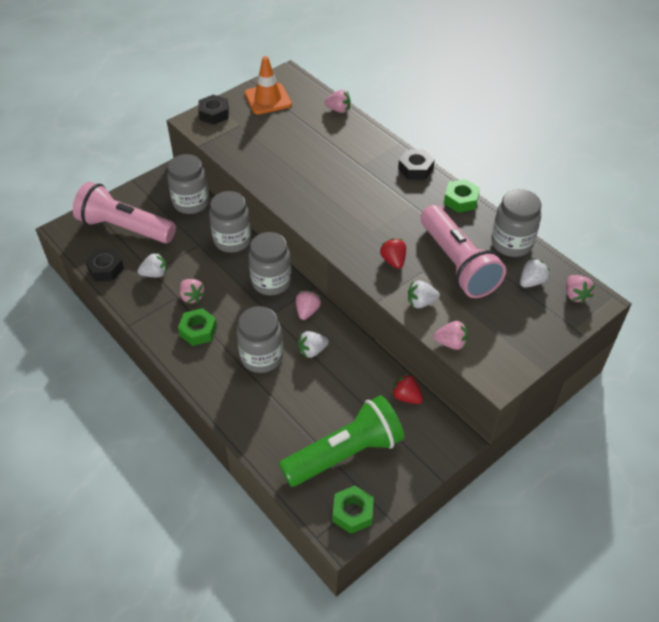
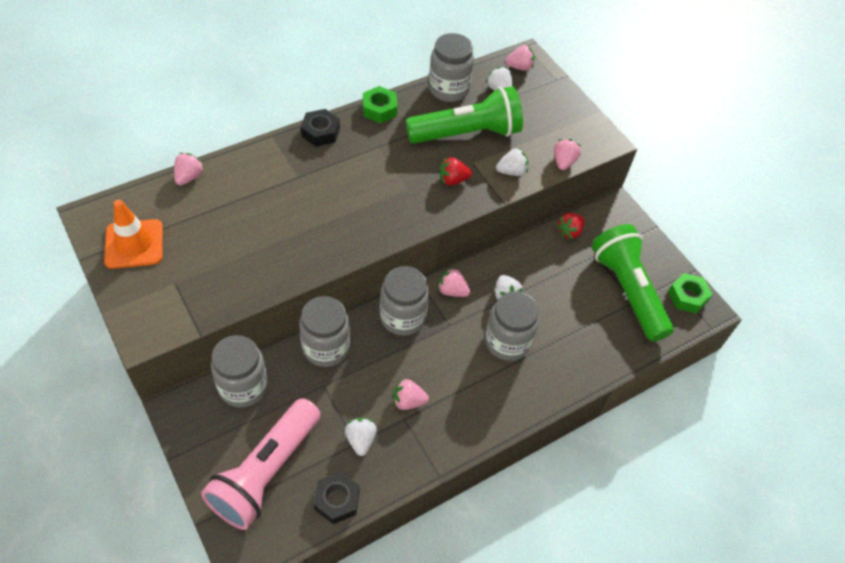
camera: 85 degrees left, 5 degrees up
green nut [178,308,217,346] -> none
pink strawberry [180,279,206,303] -> pink strawberry turned 150 degrees counterclockwise [393,378,429,410]
black nut [198,95,229,125] -> none
white strawberry [408,280,440,308] -> white strawberry turned 105 degrees counterclockwise [496,148,528,176]
pink flashlight [420,205,506,298] -> green flashlight [406,86,523,144]

